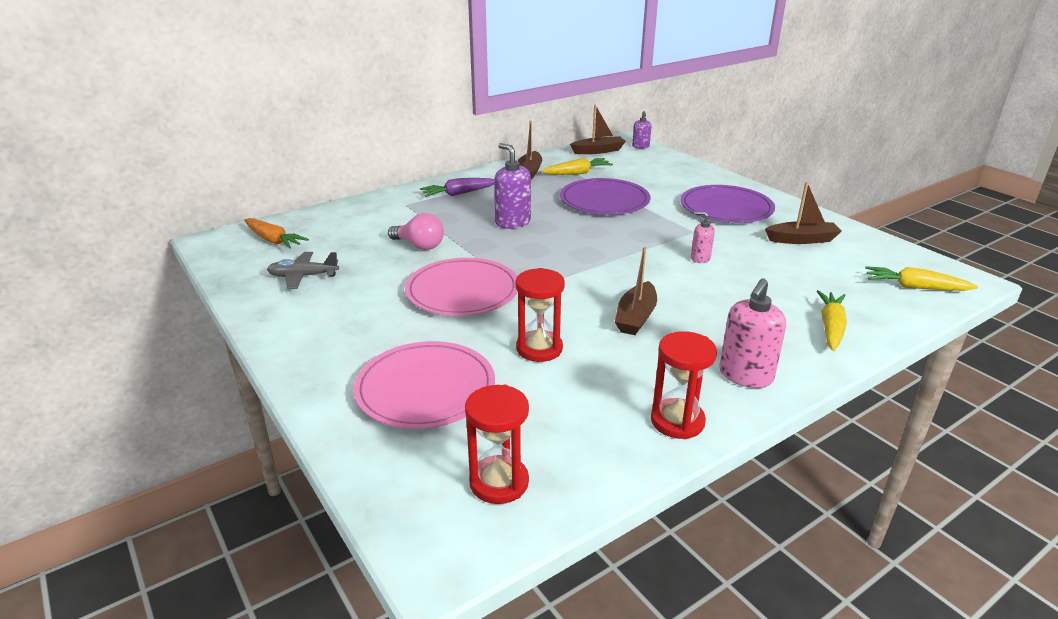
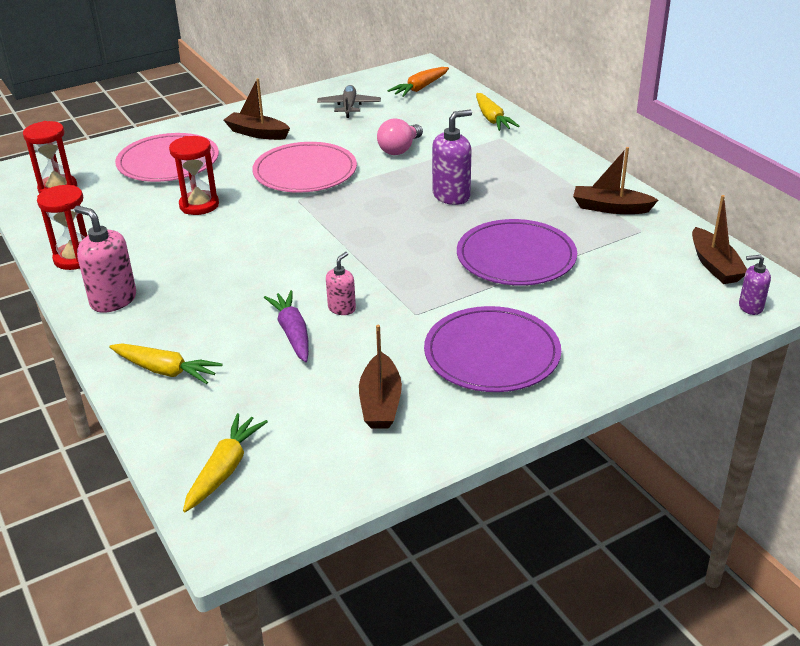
camera: 95 degrees right, 5 degrees up
purple carrot [420,178,494,197] -> purple carrot moved to [264,290,309,362]
yellow carrot [541,158,613,175] -> yellow carrot moved to [476,93,520,131]
brown boat [615,247,657,335] -> brown boat moved to [224,78,290,140]

